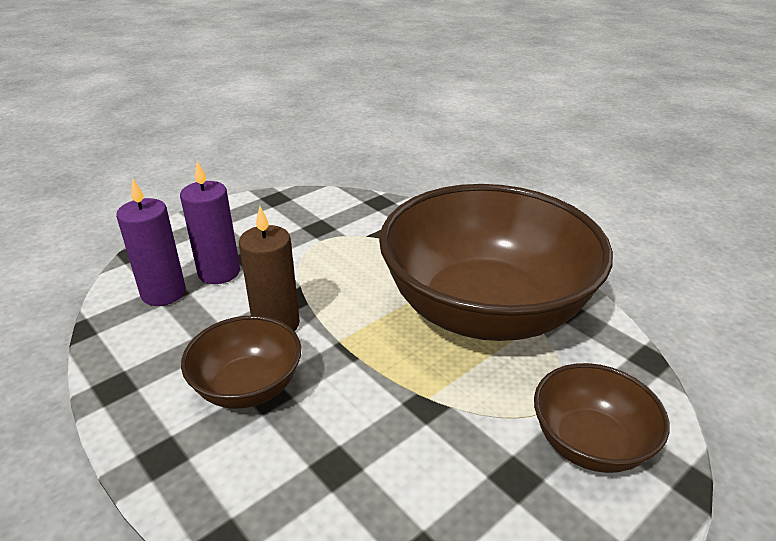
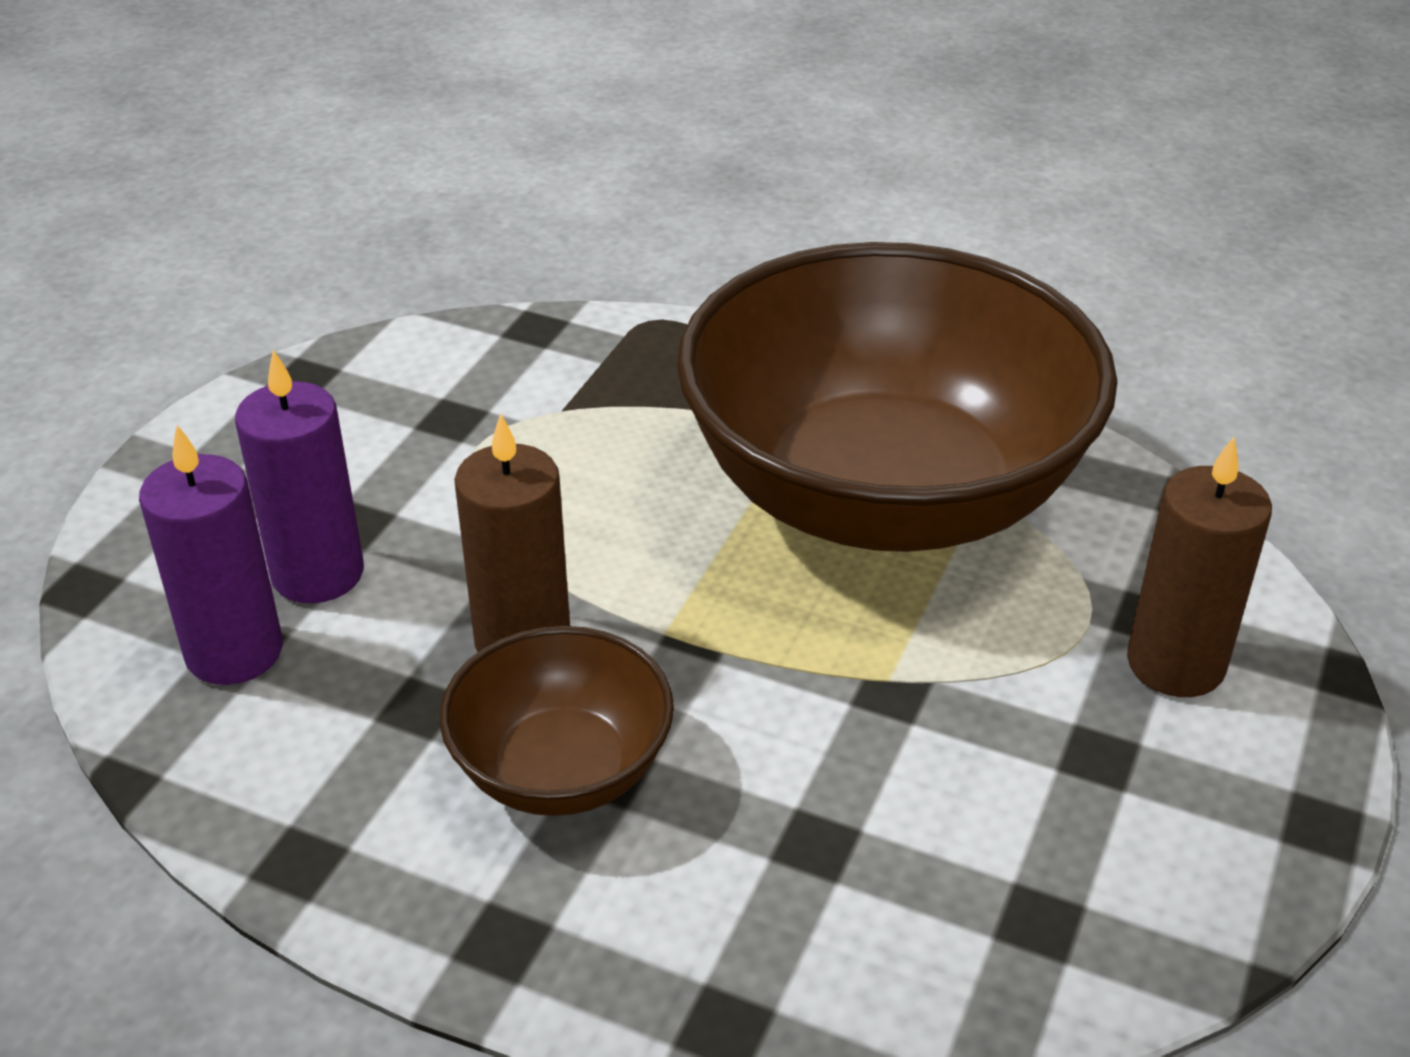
camera: 25 degrees left, 5 degrees up
brown bowl [534,363,670,473] -> brown candle [1127,436,1272,697]

